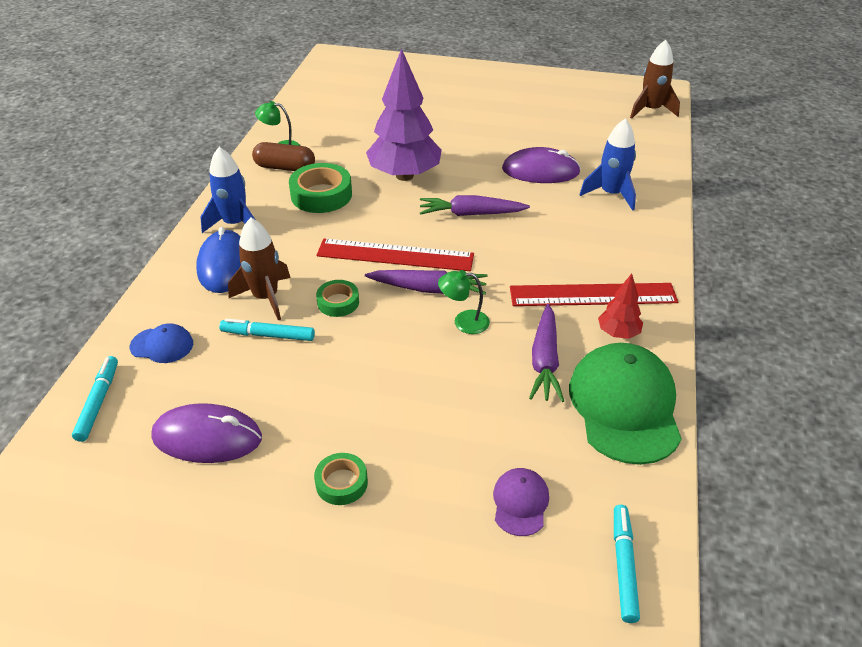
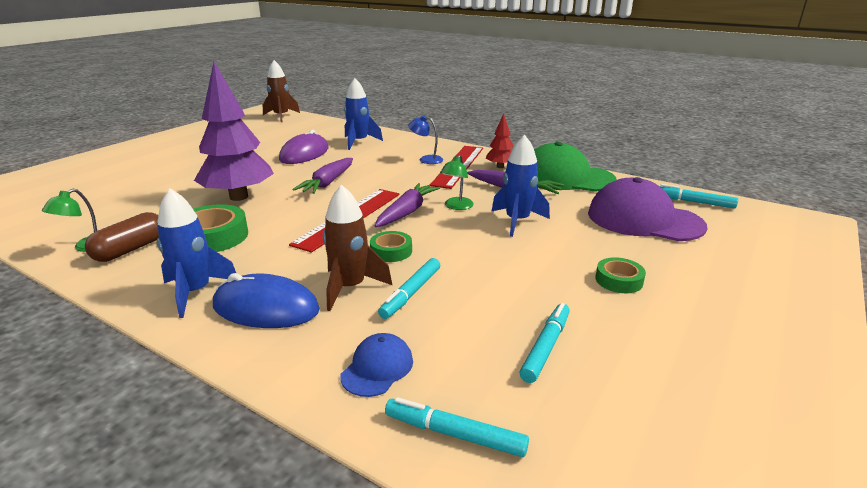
camera: 70 degrees left, 15 degrees down
purple mouse [151,403,262,463] -> turquoise marker [520,303,570,383]
purple cap [493,468,549,536] -> purple cap [588,177,708,241], size x2.11
none -> blue lamp [408,115,443,164]
none -> blue rocket [491,135,550,237]

